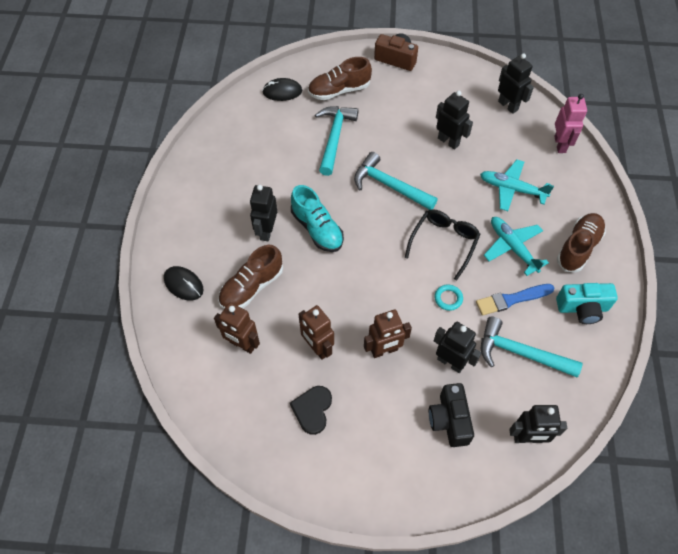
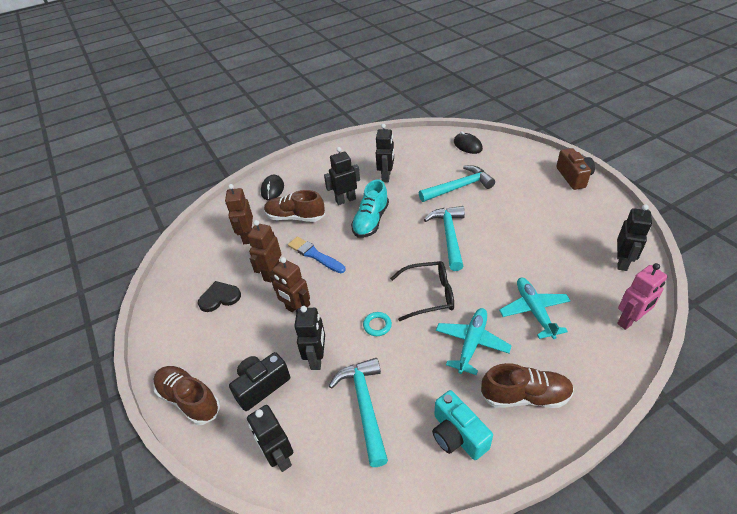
camera: 60 degrees right, 15 degrees down
brown shoe [308,57,372,100] -> brown shoe moved to [153,366,220,425]
black robot [436,91,473,150] -> black robot moved to [376,124,394,182]
blue brush [476,284,554,316] -> blue brush moved to [288,237,346,273]

